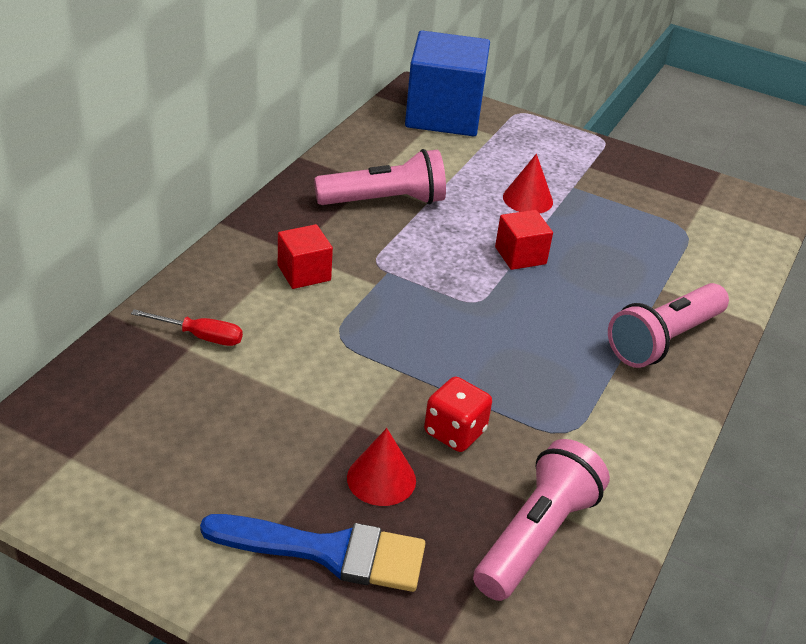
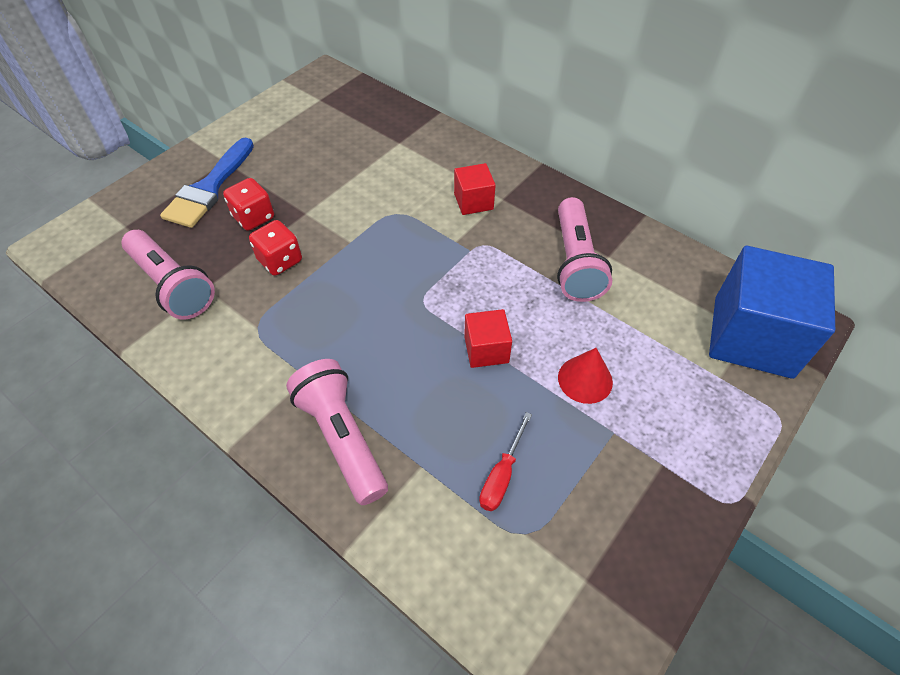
camera: 105 degrees right, 15 degrees up
red screwdriver [131,309,243,346] -> red screwdriver moved to [479,412,532,511]
red cone [347,428,416,506] -> red dice [223,178,274,231]

